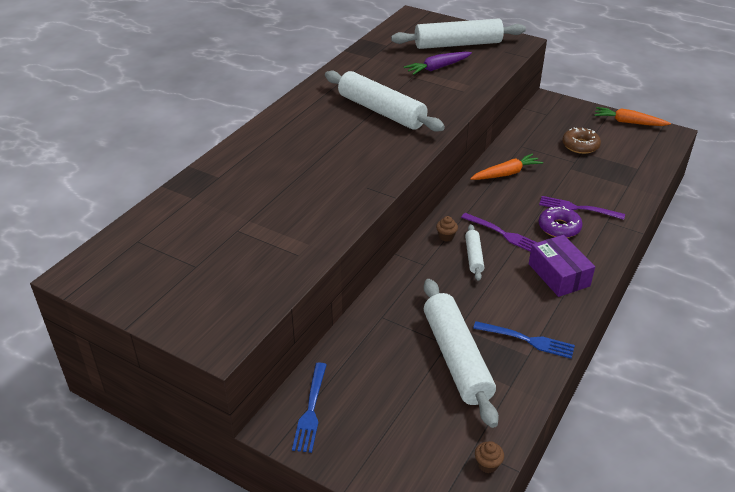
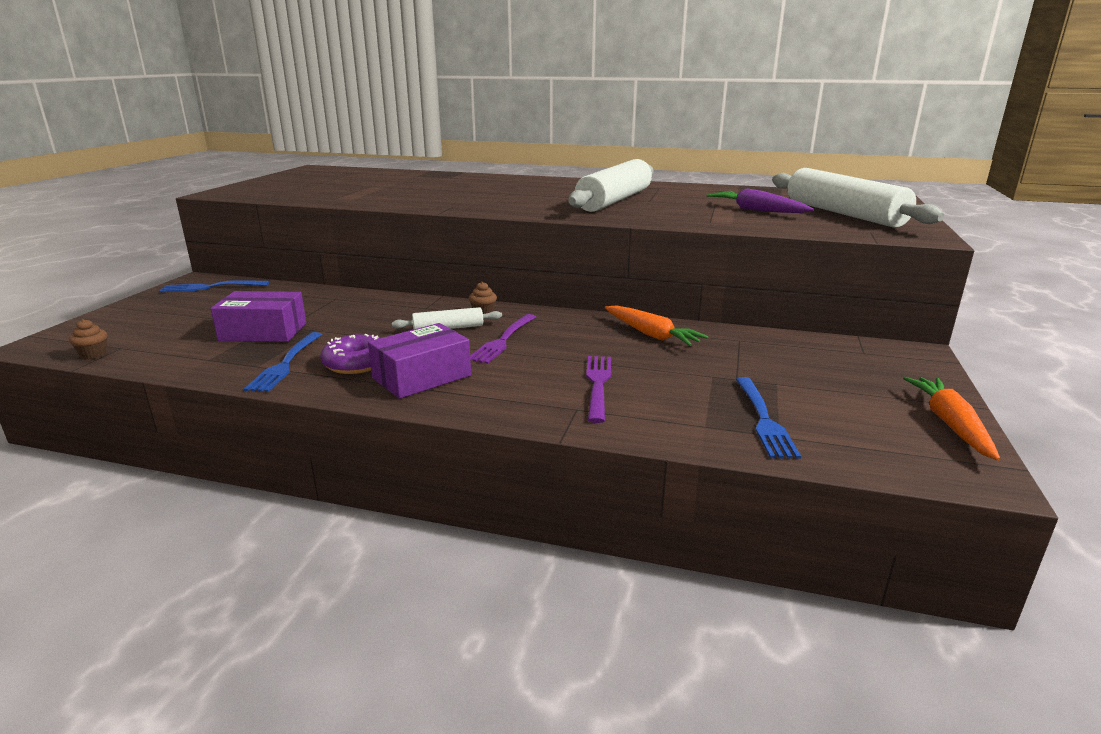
camera: 75 degrees right, 15 degrees down
white rolling pin [424,279,499,428] -> purple box [211,291,306,342]
purple donut [539,206,583,238] -> purple donut moved to [320,334,379,374]
brown donut [562,128,601,154] -> none
none -> blue fork [736,377,801,459]

